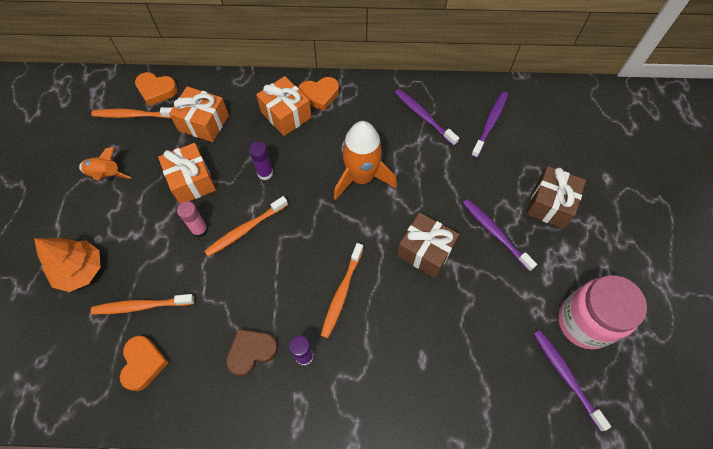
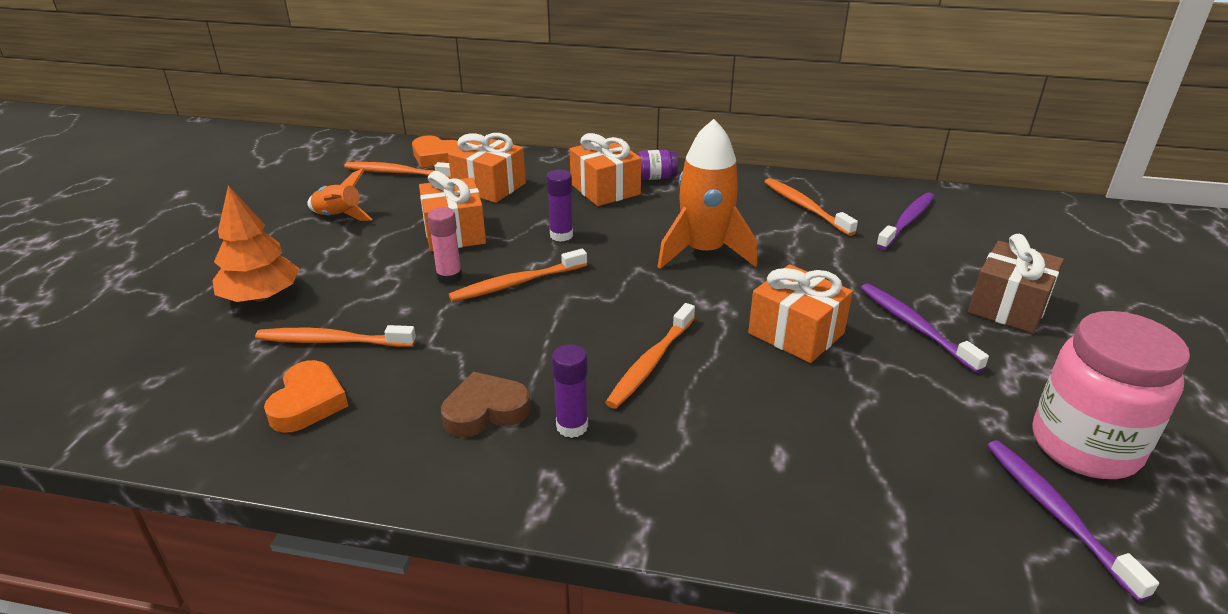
camera: 10 degrees right, 30 degrees down
orange heart [298,77,339,111] -> purple jar [637,150,678,180]
purple toothbrush [395,89,459,146] -> orange toothbrush [764,178,858,236]
brown gift [397,213,460,278] -> orange gift [748,264,853,363]

